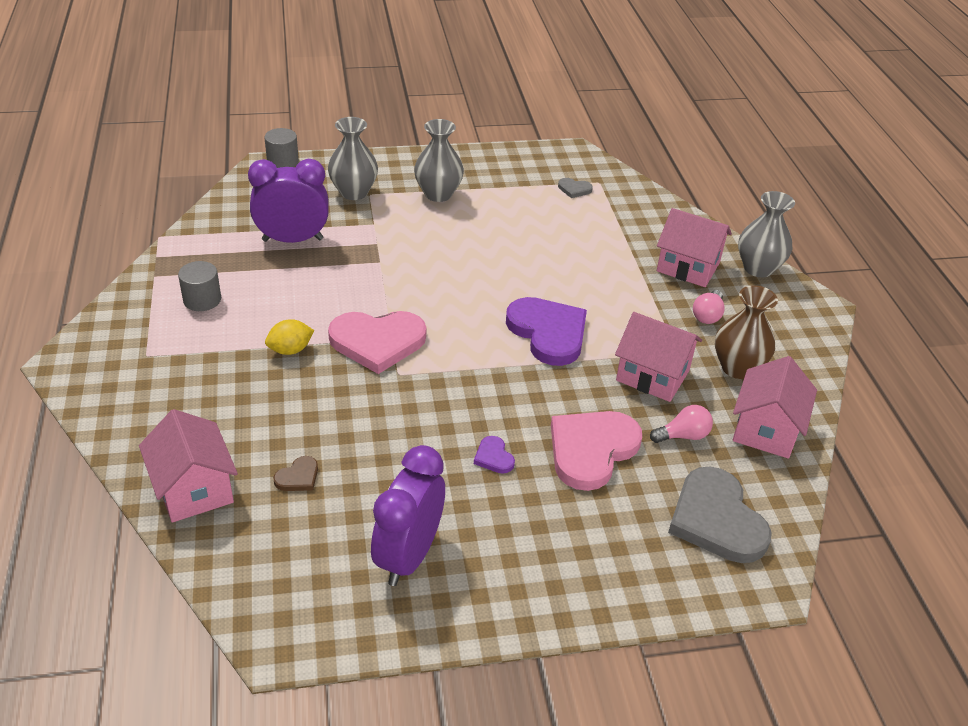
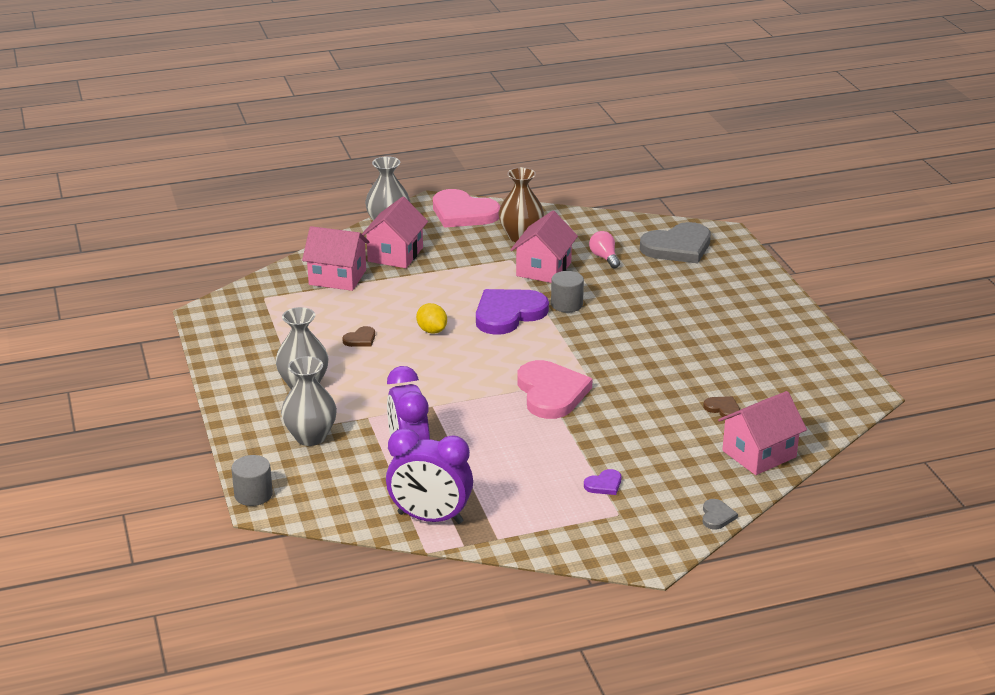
camera: 95 degrees left, 10 degrees down
grey cylinder [178,261,221,311] -> grey cylinder moved to [551,271,584,312]
yellow lemon [265,319,314,355] -> yellow lemon moved to [416,303,447,334]
purple clock [371,445,445,586] -> purple clock moved to [386,428,473,524]
purple heart [474,436,515,474] -> purple heart moved to [584,469,621,495]
pink heart [551,411,642,491] -> pink heart moved to [433,189,500,228]
grey heart [558,178,593,198] -> grey heart moved to [702,499,738,530]
pink light bulb [693,290,725,324] -> none
pink house [733,356,817,459] -> pink house moved to [302,226,369,291]
none -> brown heart [342,326,375,347]

